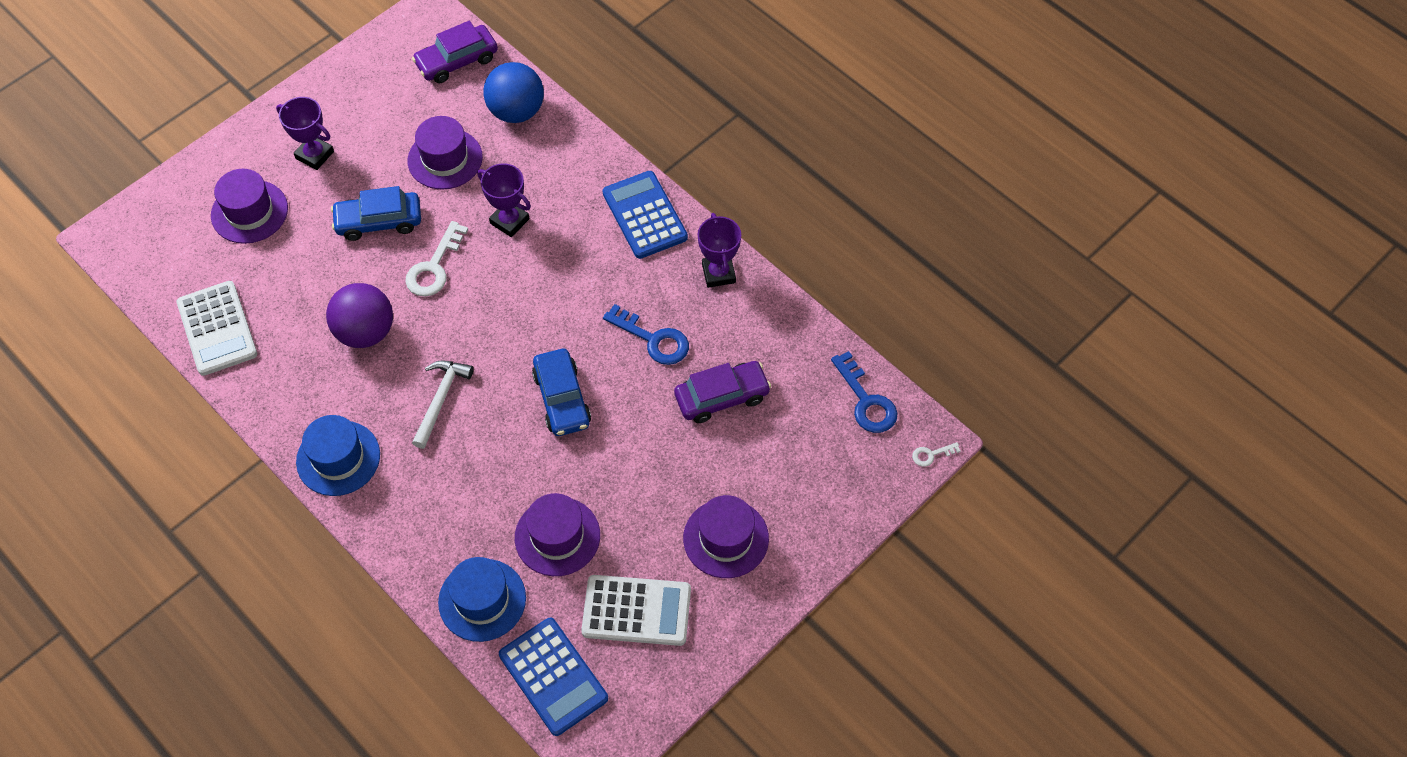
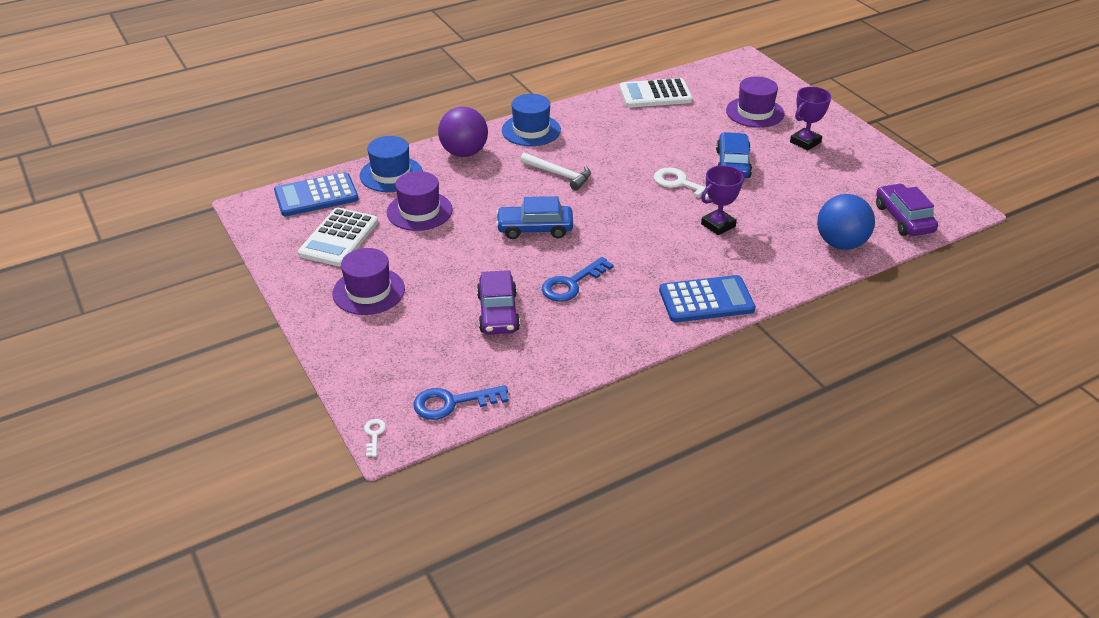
camera: 105 degrees right, 20 degrees down
purple ball [326,283,393,348] -> purple ball moved to [438,107,488,157]
purple hat [407,116,483,190] -> none
purple trophy [698,213,741,288] -> none

